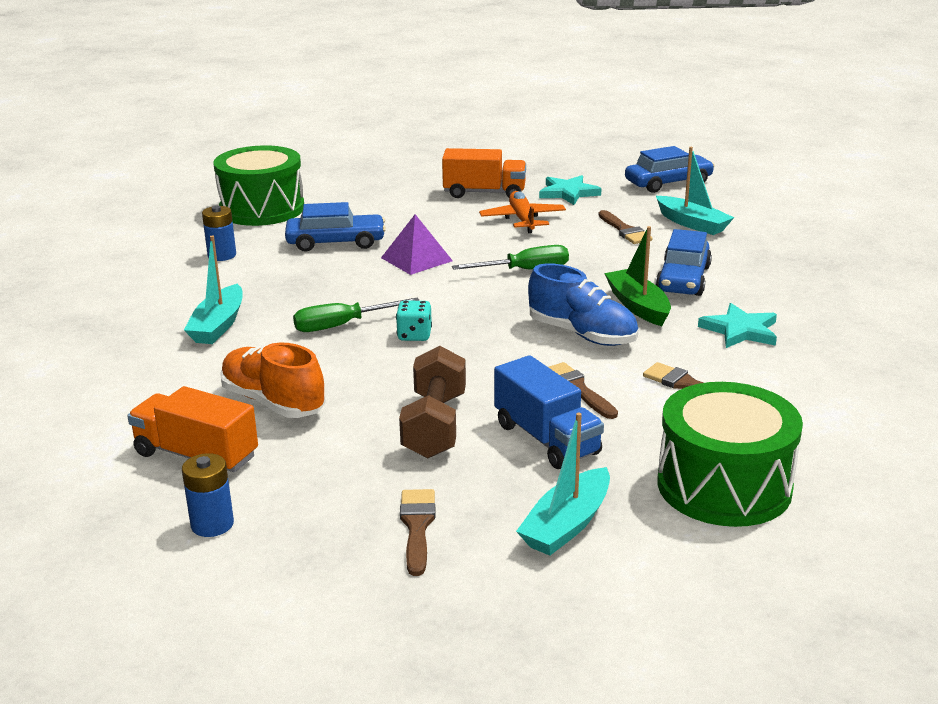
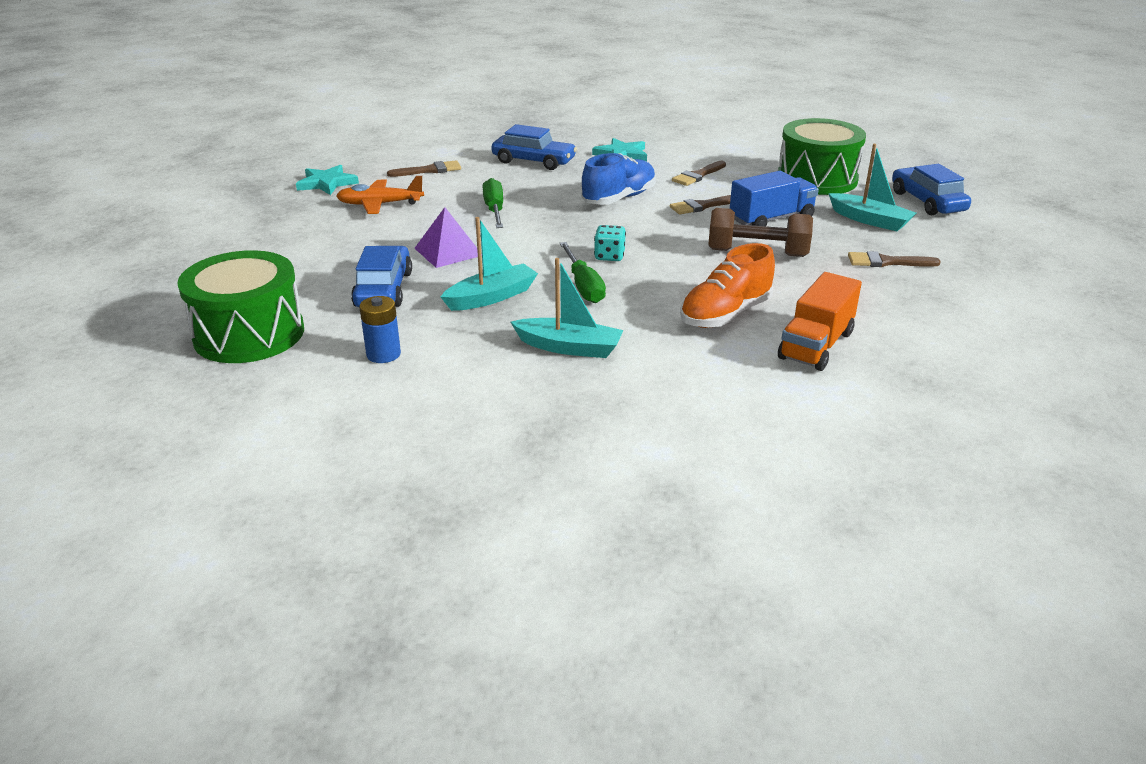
camera: 85 degrees left, 5 degrees up
blue battery [182,453,234,537] -> none
orange truck [442,148,526,198] -> none
green boat [604,226,671,326] -> none
blue car [625,146,715,193] -> blue car moved to [892,164,971,216]
turquoise boat [656,147,734,235] -> turquoise boat moved to [441,217,538,311]

